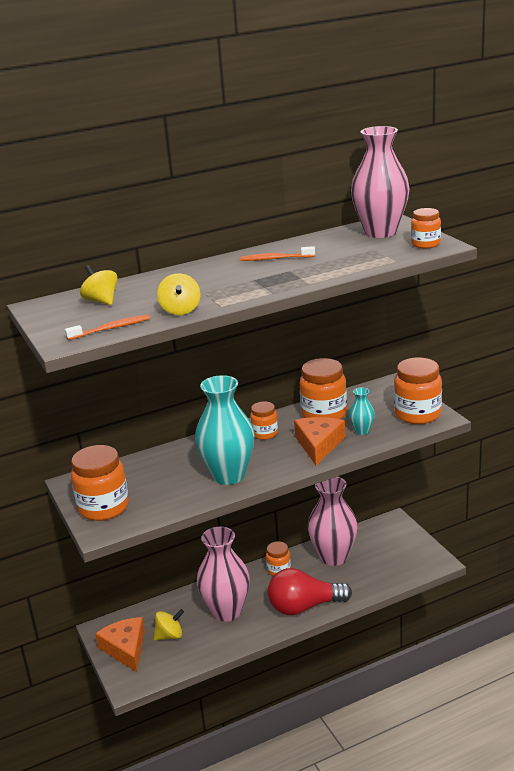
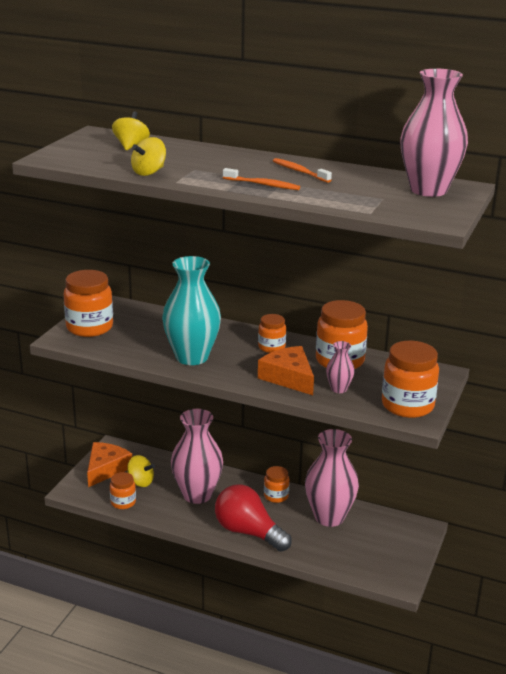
camera: 45 degrees right, 0 degrees up
orange toothbrush [65,315,150,340] -> orange toothbrush moved to [223,168,300,190]
orange cheese [294,417,346,465] -> orange cheese turned 90 degrees counterclockwise [258,346,314,395]
turquoise vase [349,387,375,435] -> pink vase [326,341,355,393]
orange jar [411,208,441,248] -> orange jar moved to [110,472,136,509]

